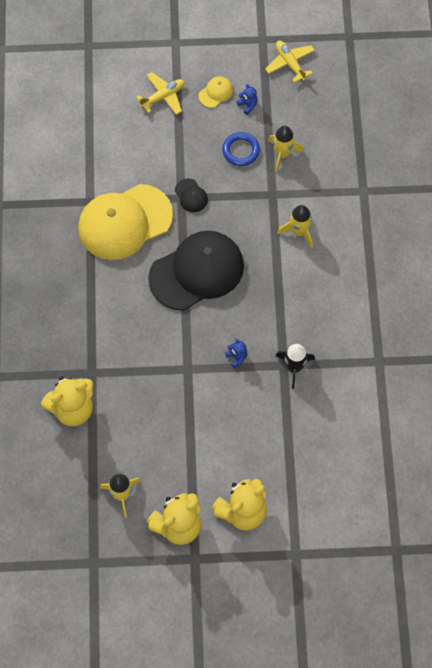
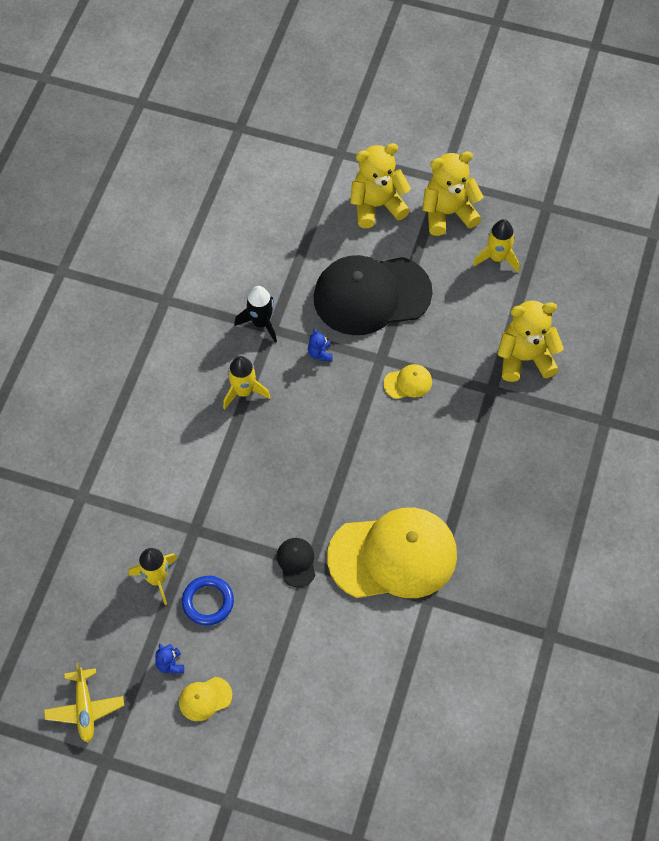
camera: 160 degrees left, 5 degrees down
yellow plane [136,72,185,115] -> none
black cap [148,231,244,311] -> black cap moved to [314,255,432,335]
yellow rocket [277,205,313,248] -> yellow rocket moved to [223,356,270,409]
none -> yellow cap [383,364,432,399]

